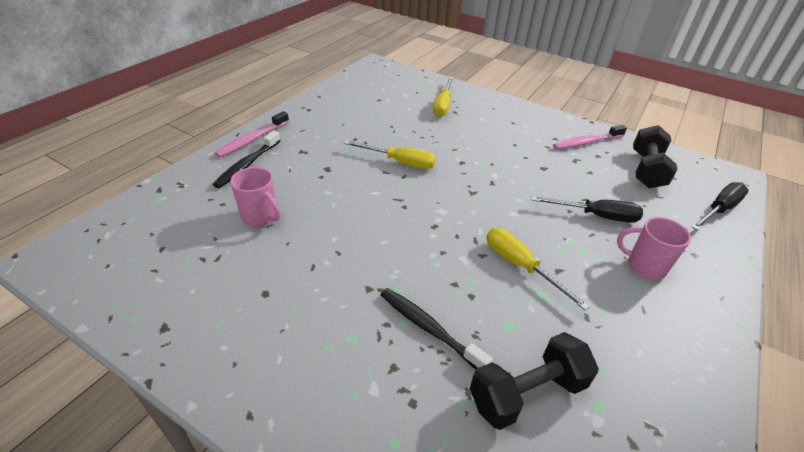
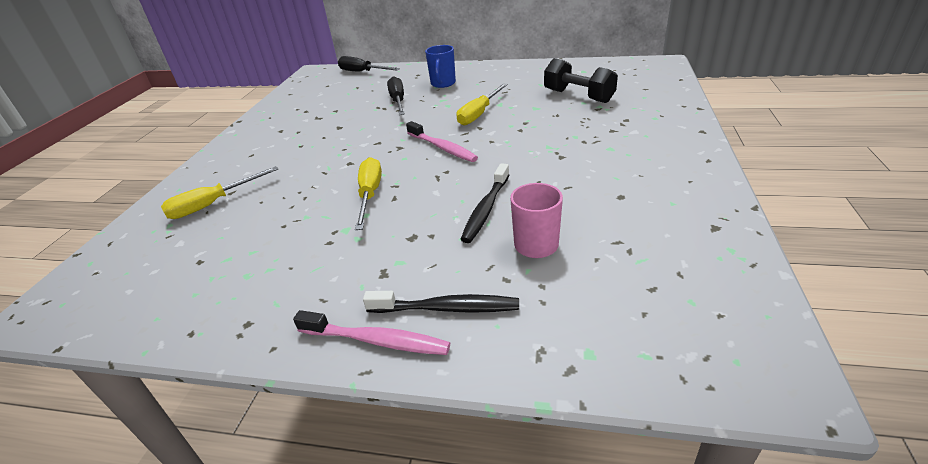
camera: 105 degrees left, 5 degrees down
black toothbrush [381,288,493,369] -> black toothbrush moved to [460,163,510,243]
yellow screwdriver [433,77,454,117] -> yellow screwdriver turned 150 degrees clockwise [161,166,278,219]
pink toothbrush [553,125,627,149] -> pink toothbrush moved to [406,121,478,162]
pink mug [617,217,691,280] -> blue mug [425,45,456,88]
black dumbbell [633,125,678,188] -> none

